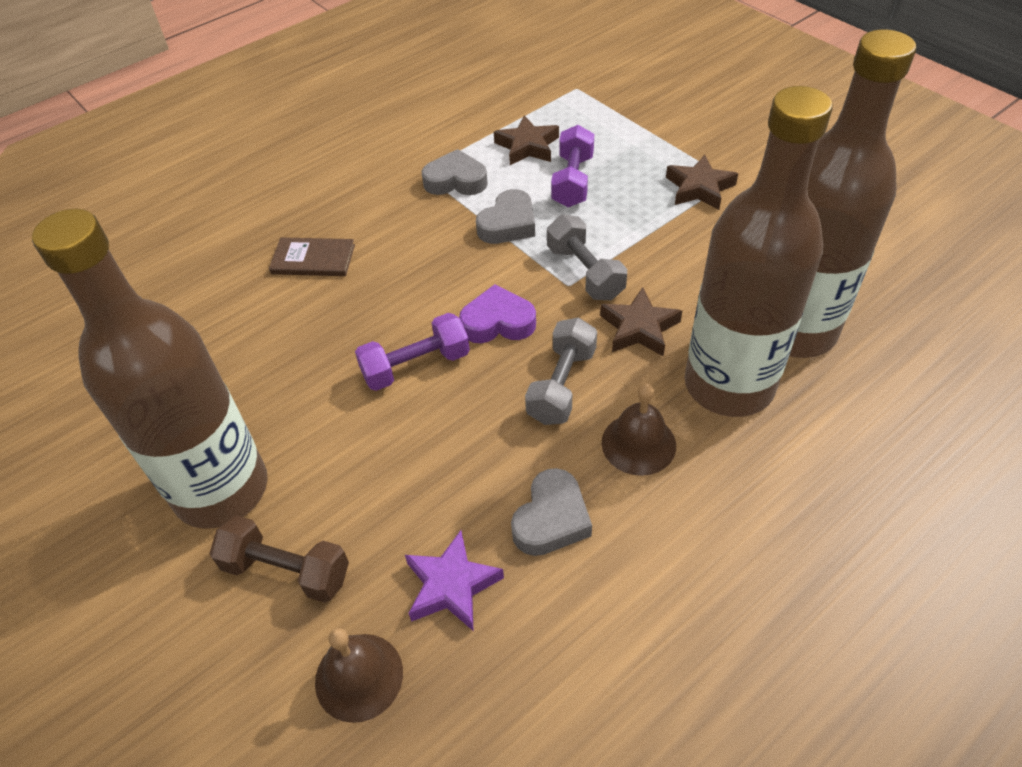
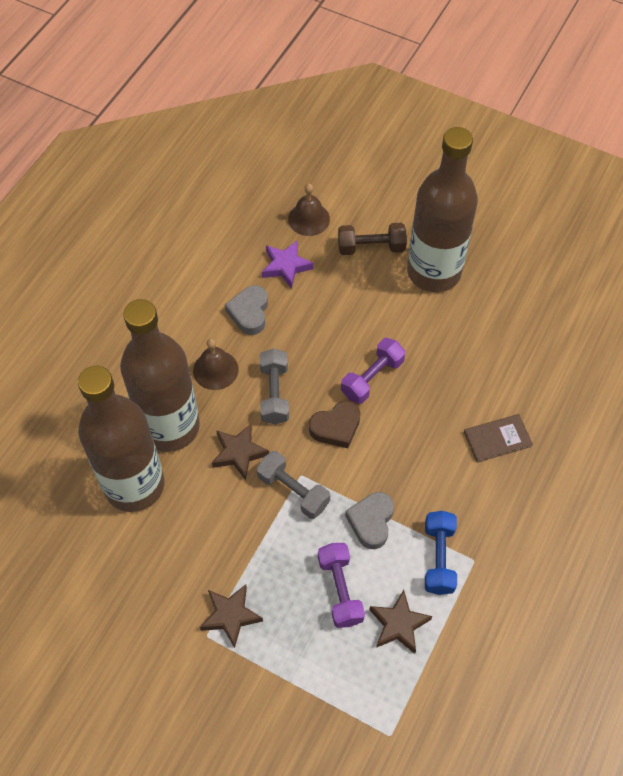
camera: 155 degrees right, 10 degrees up
grey heart [422,149,488,195] -> blue dumbbell [425,511,457,595]
purple heart [459,284,536,343] -> brown heart [309,401,360,448]

